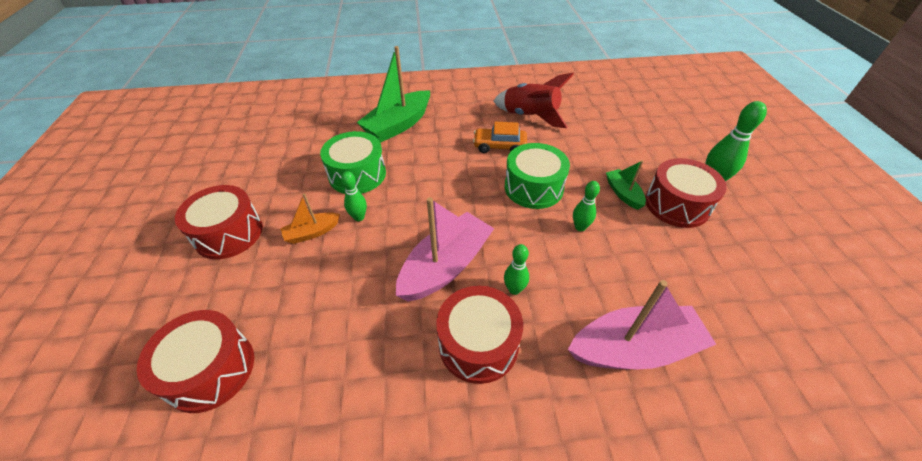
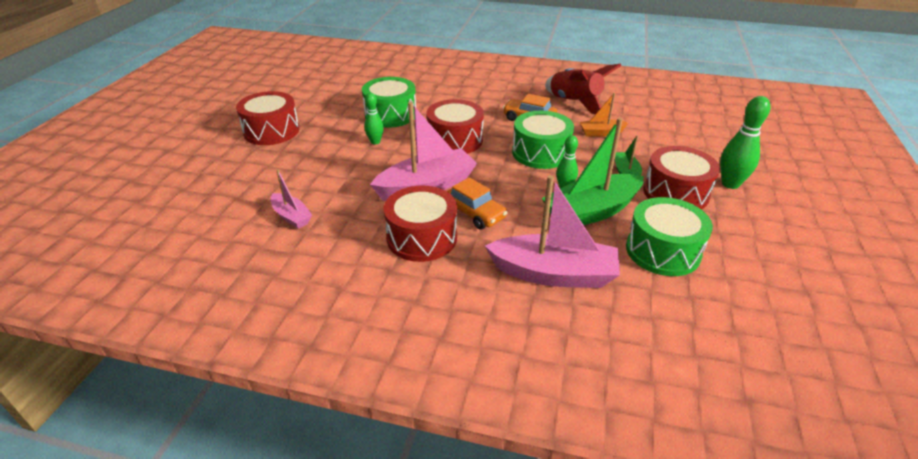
camera: 20 degrees right, 10 degrees down
red drum [137,310,254,413] -> red drum moved to [426,99,484,154]
orange boat [280,193,340,244] -> orange boat moved to [580,93,628,137]
green boat [356,46,430,142] -> green boat moved to [542,118,644,225]
green bowling pin [504,244,529,295] -> orange car [447,177,508,230]
none -> pink boat [271,169,312,229]
none -> green drum [626,197,713,276]

